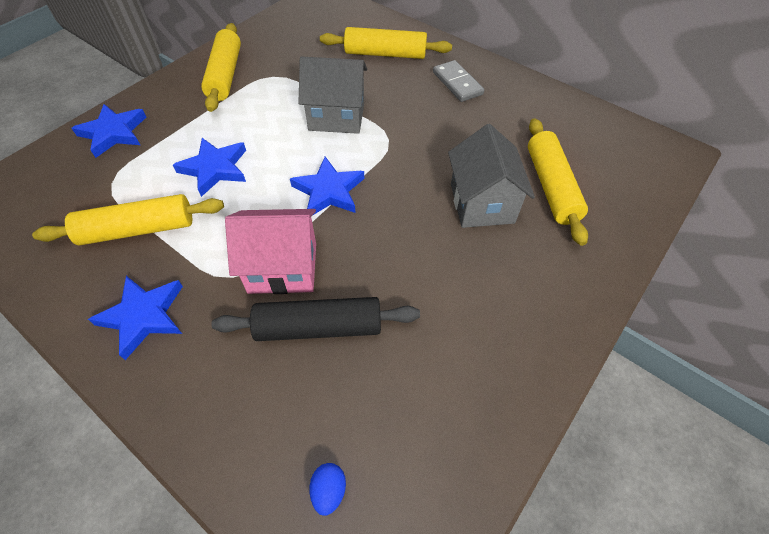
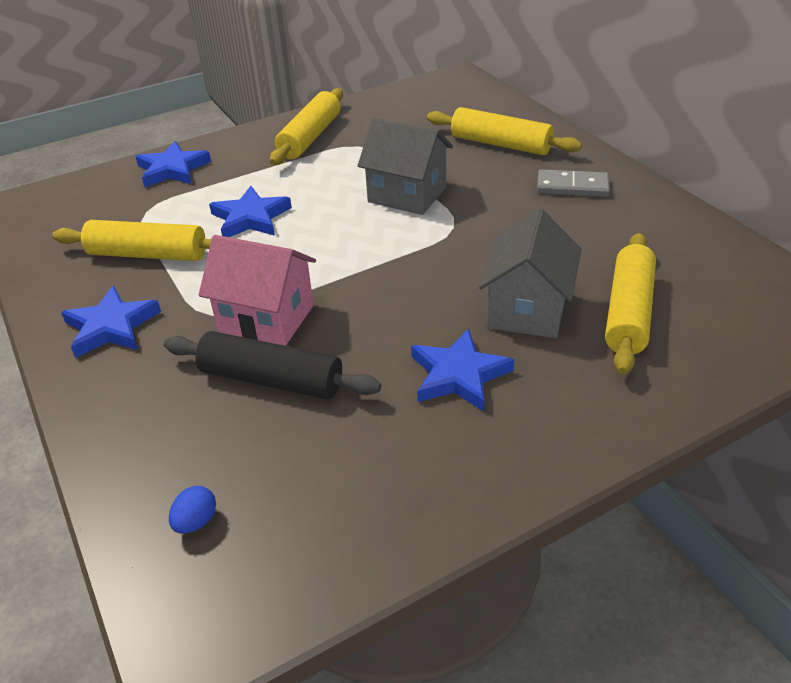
camera: 25 degrees right, 15 degrees down
blue star [290,157,364,216] -> blue star moved to [411,328,514,412]
grey domino [433,60,484,102] -> grey domino turned 75 degrees counterclockwise [537,169,610,197]

